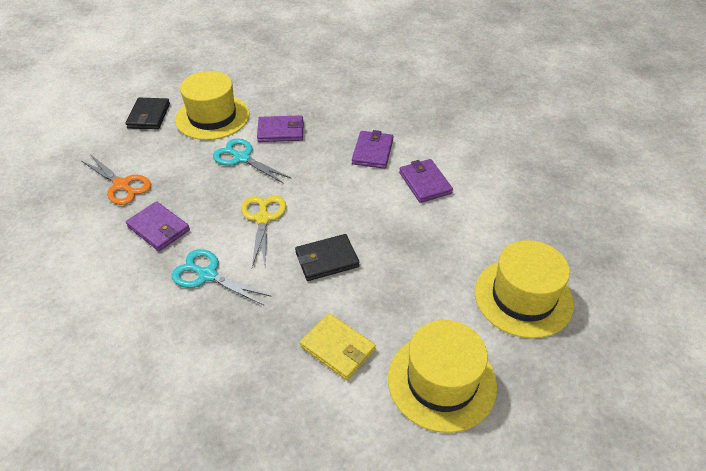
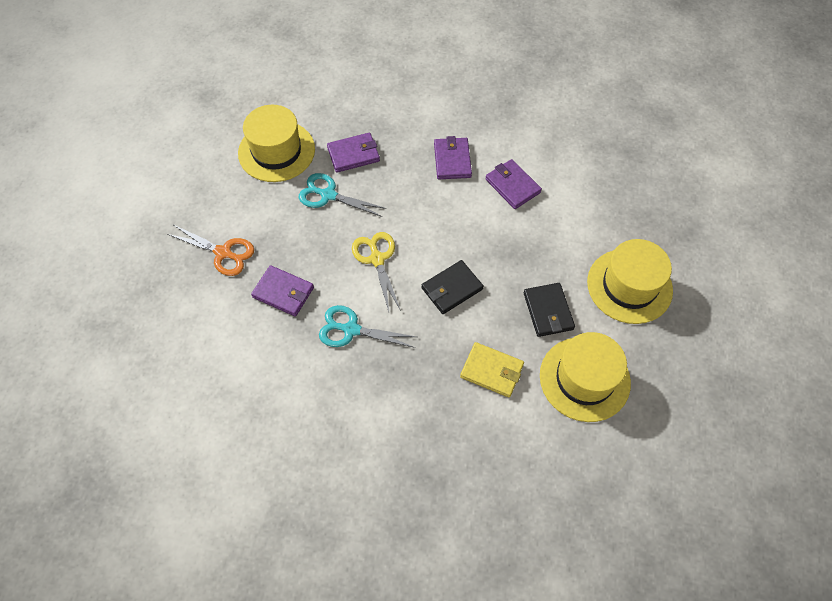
camera: 15 degrees left, 15 degrees up
black wallet [126,98,170,129] -> black wallet moved to [524,283,575,337]

